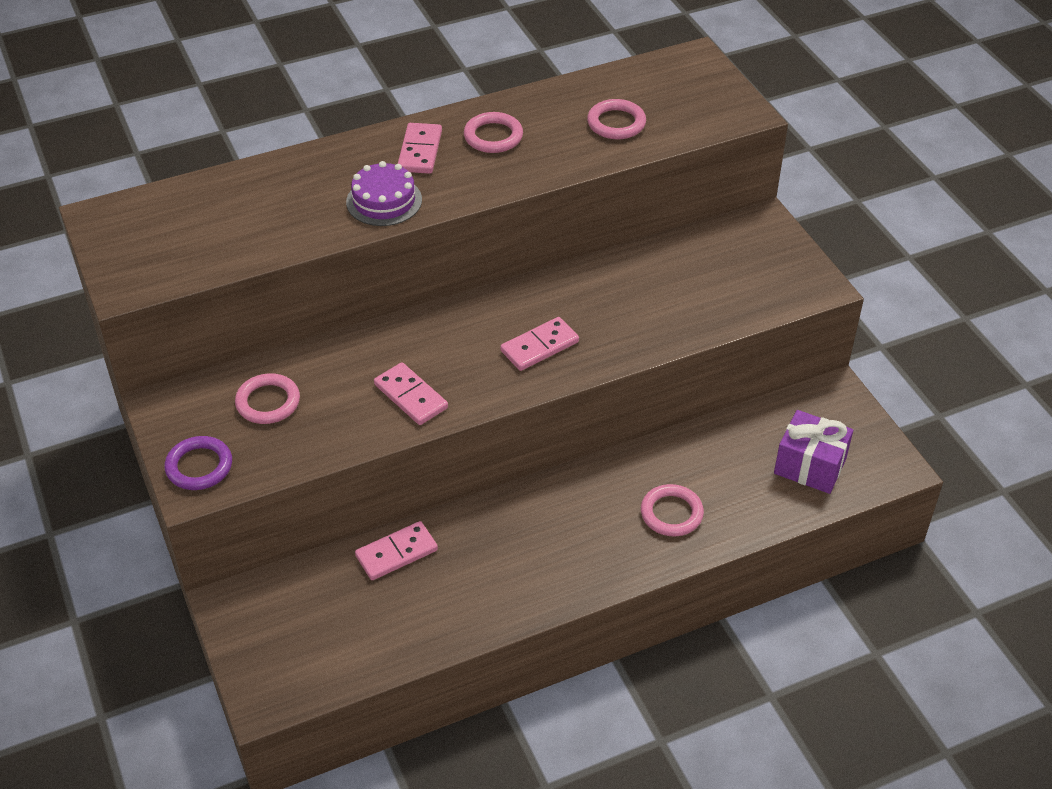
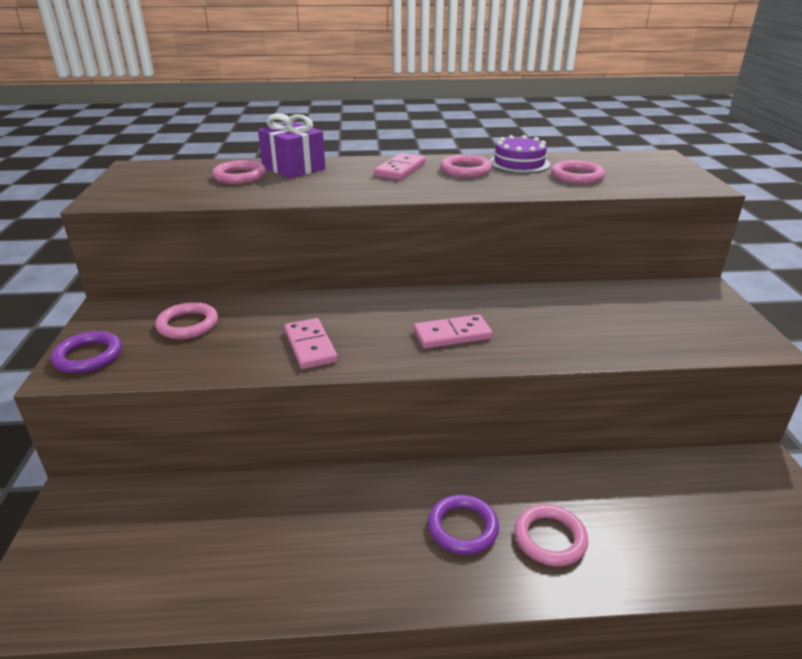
camera: 20 degrees right, 15 degrees down
purple cake [346,161,422,226] -> purple cake moved to [489,135,550,173]
pink domino [355,521,438,580] -> none
purple gift [774,410,853,494] -> purple gift moved to [258,113,325,179]
none -> pink ring [212,160,266,184]
none -> purple ring [428,495,499,555]

